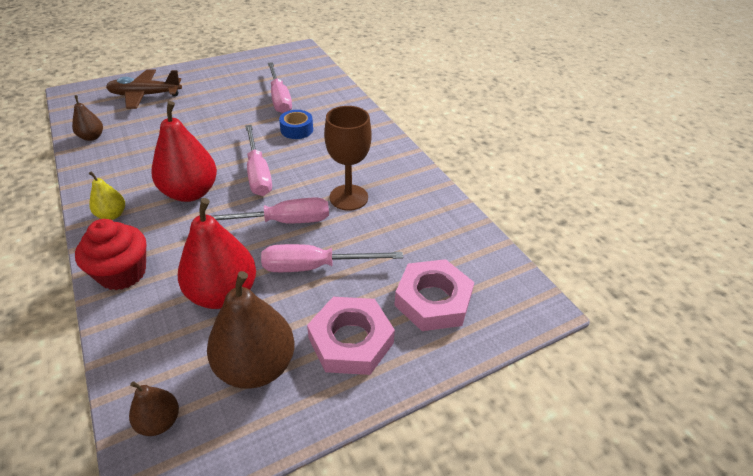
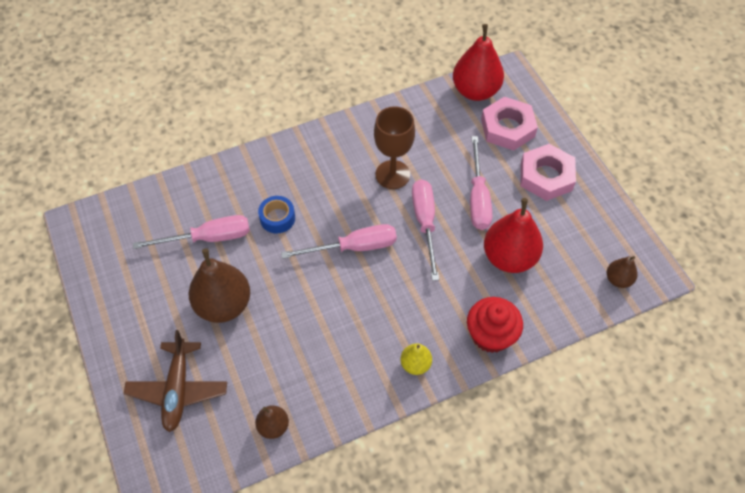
camera: 85 degrees left, 15 degrees up
red pear [151,101,217,202] -> red pear moved to [453,24,504,101]
brown pear [207,271,294,389] -> brown pear moved to [189,248,250,323]

